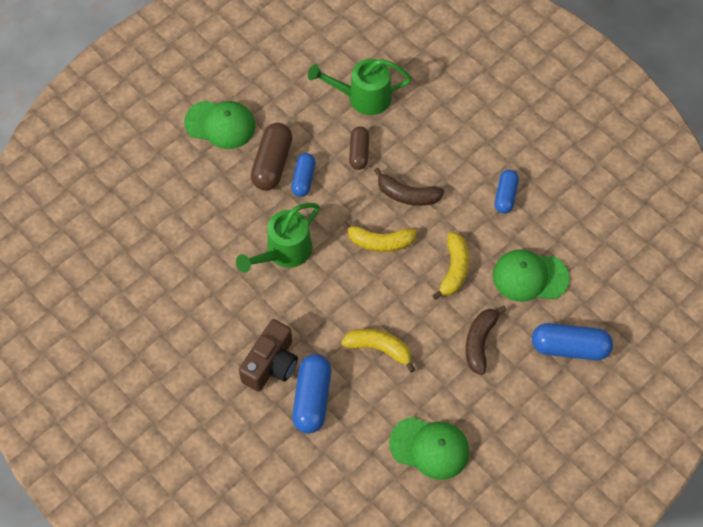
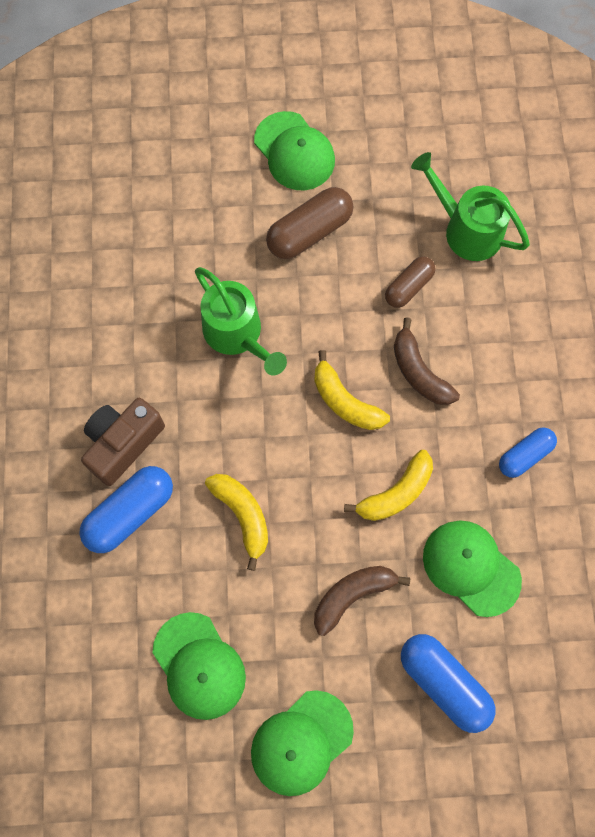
camera: 40 degrees right, 10 degrees up
green watering can [236,203,319,273] -> green watering can turned 120 degrees counterclockwise [195,267,287,375]
brown camera [239,319,298,392] -> brown camera turned 150 degrees clockwise [81,398,165,486]
blue capsule [291,153,316,197] -> none
none -> green cap [251,690,354,796]

